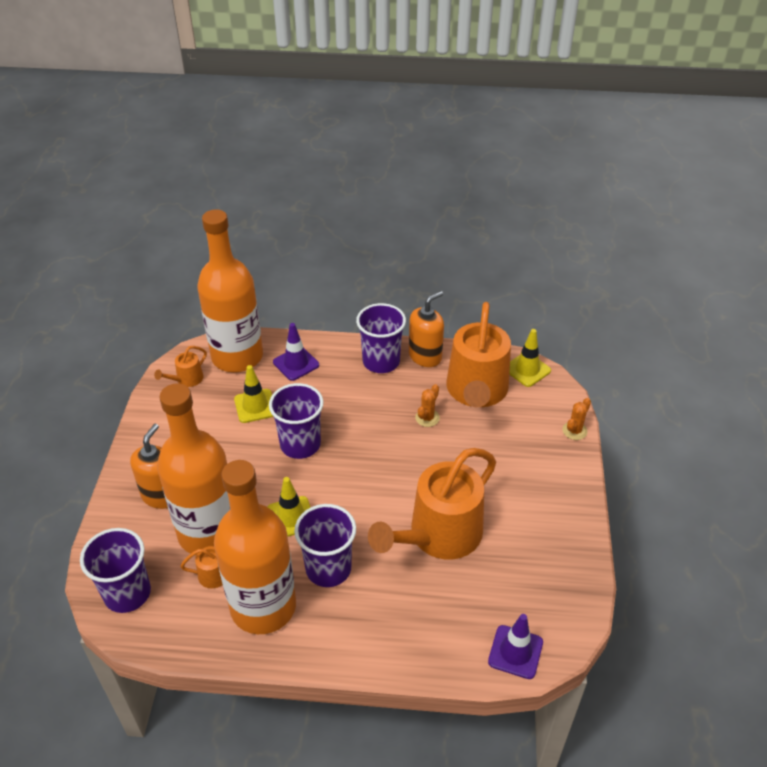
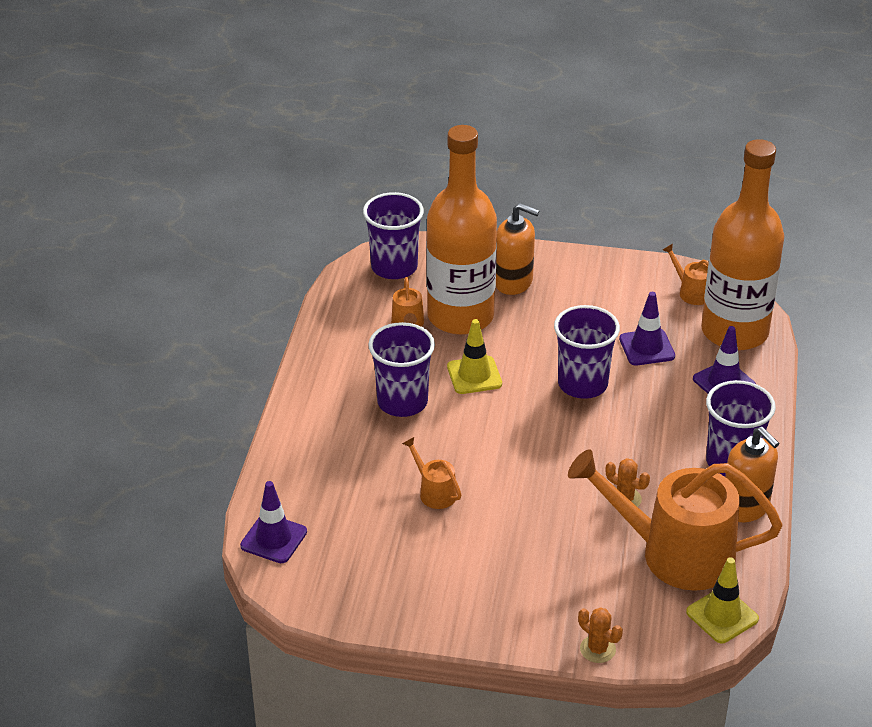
camera: 95 degrees right, 5 degrees down
orange bottle [214,460,296,634] -> none
yellow traffic cone [234,365,274,423] -> purple traffic cone [619,292,675,365]
orange watering can [368,448,496,560] -> orange watering can [402,437,462,509], size x0.42

